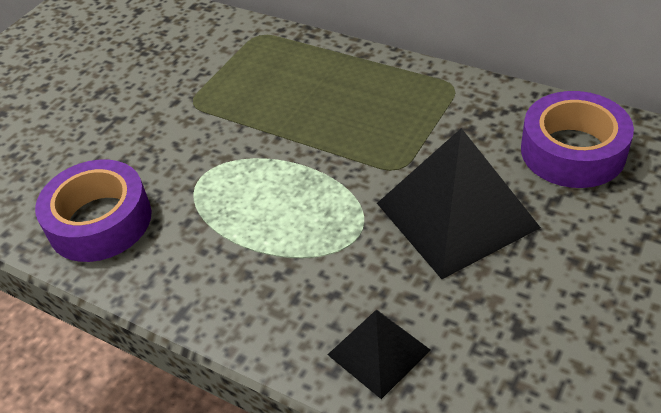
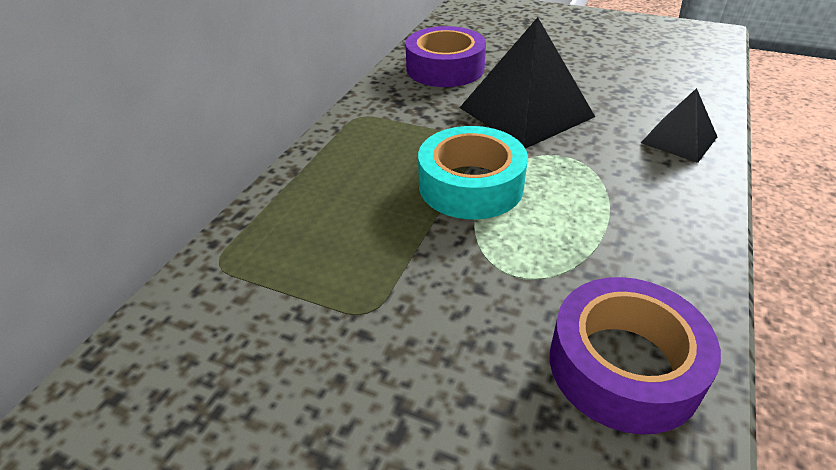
camera: 100 degrees left, 5 degrees down
none -> turquoise tape [418,126,528,219]

